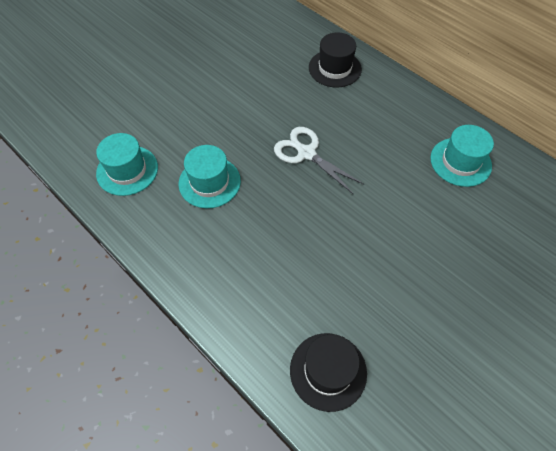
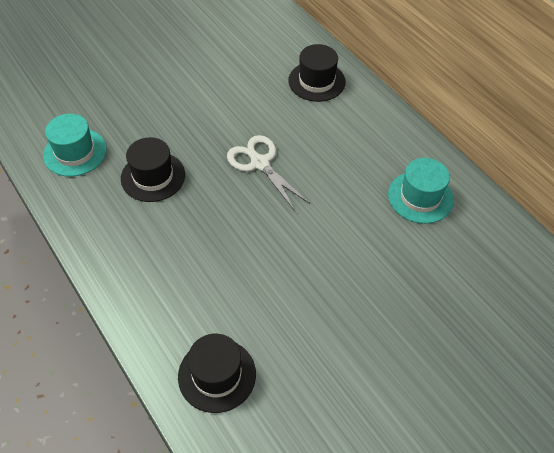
camera: 10 degrees right, 5 degrees down
turquoise hat [179,145,241,208] -> black hat [121,137,185,202]

